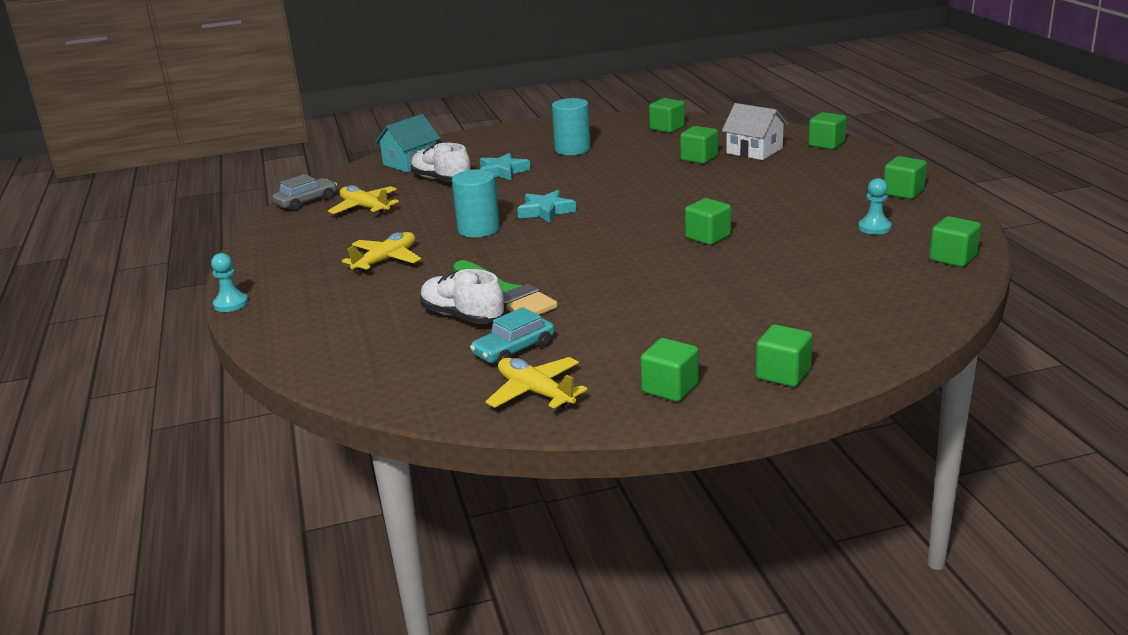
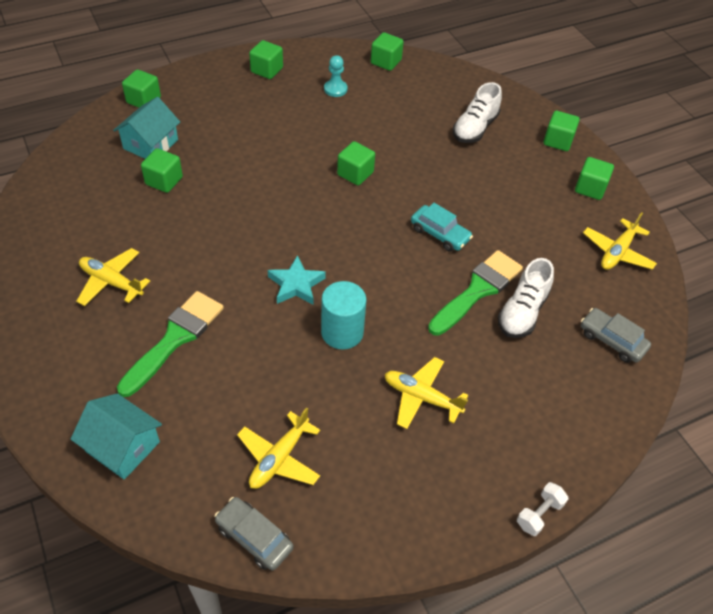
camera: 105 degrees left, 25 degrees up
turquoise pawn [211,253,248,312] -> white dumbbell [517,482,569,536]
white shoe [410,143,471,183] -> white shoe moved to [453,82,502,143]
turquoise car [470,307,555,364] -> turquoise car moved to [411,203,473,252]
turquoise star [480,153,530,180] -> green brush [117,291,224,397]
turquoise cylinder [552,98,591,155] -> yellow plane [76,248,150,306]
green cube [649,98,685,133] -> none
white house [722,103,788,160] -> turquoise house [113,97,180,159]
none -> grey car [581,308,651,363]

